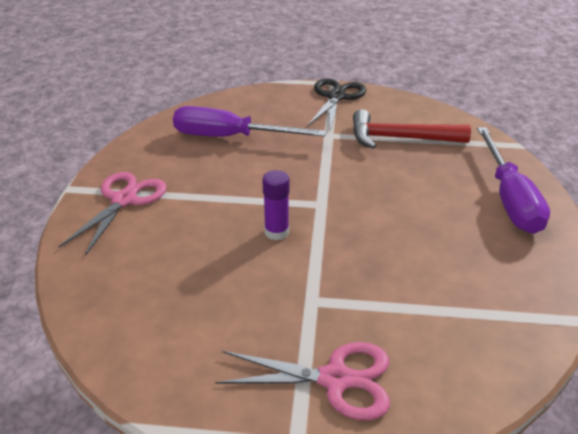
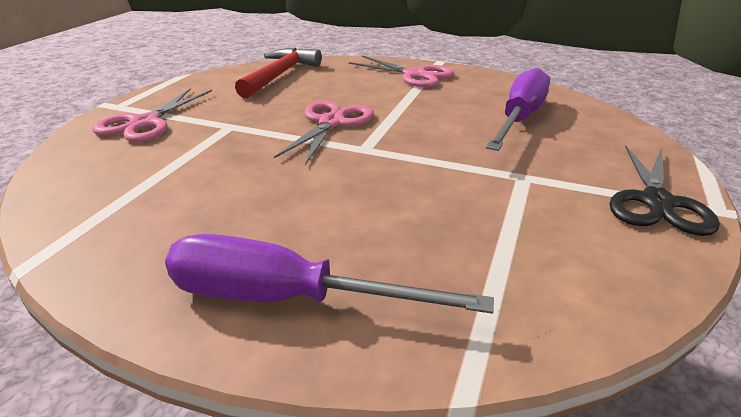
camera: 105 degrees right, 5 degrees down
purple glue stick [262,170,290,240] -> pink scissors [274,100,374,165]
black scissors [308,78,366,130] -> black scissors turned 75 degrees clockwise [609,145,720,236]
red hammer [353,109,471,149] -> red hammer moved to [235,48,322,98]

